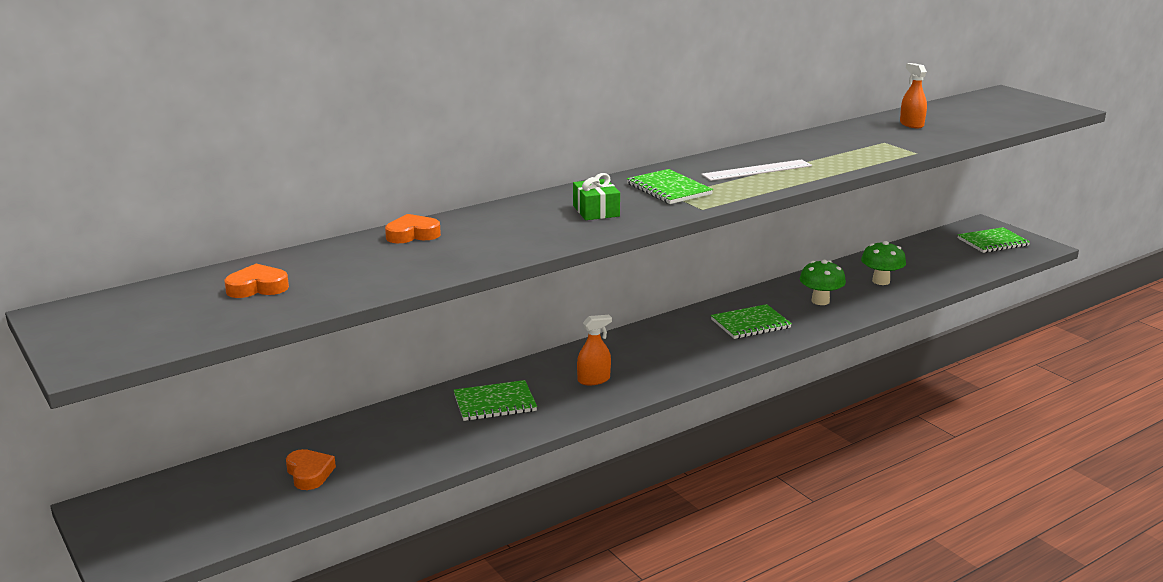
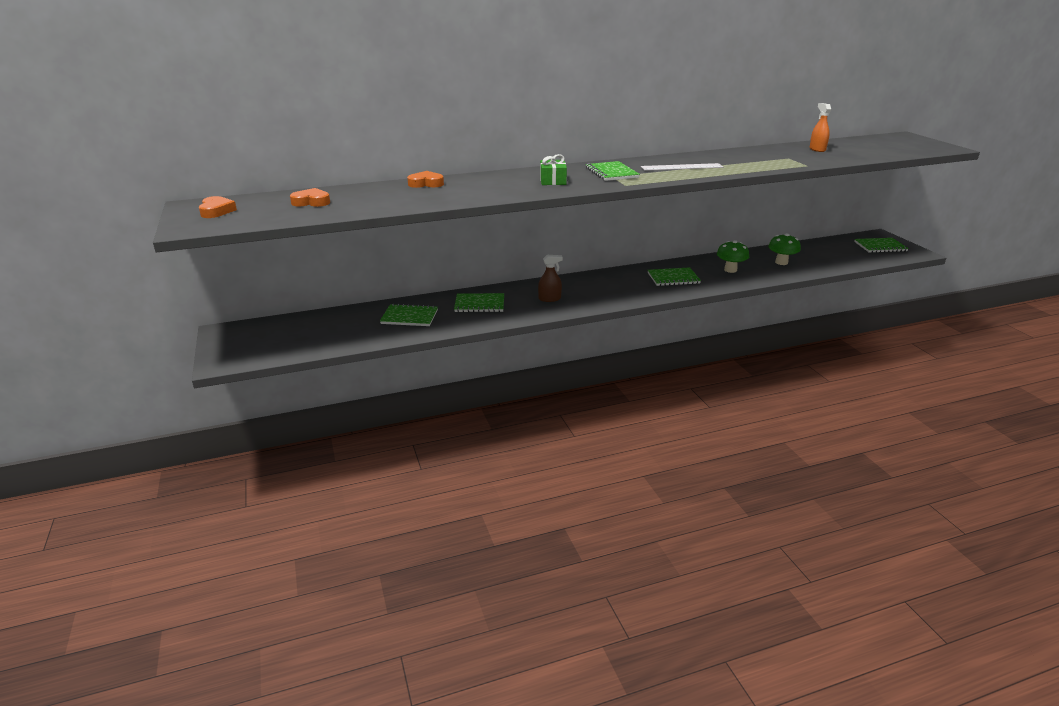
camera: 15 degrees right, 5 degrees up
orange heart [286,449,336,490] -> orange heart moved to [199,196,237,218]
orange spray bottle [577,315,612,385] -> brown spray bottle [538,255,563,302]
none -> green notebook [380,304,438,326]

